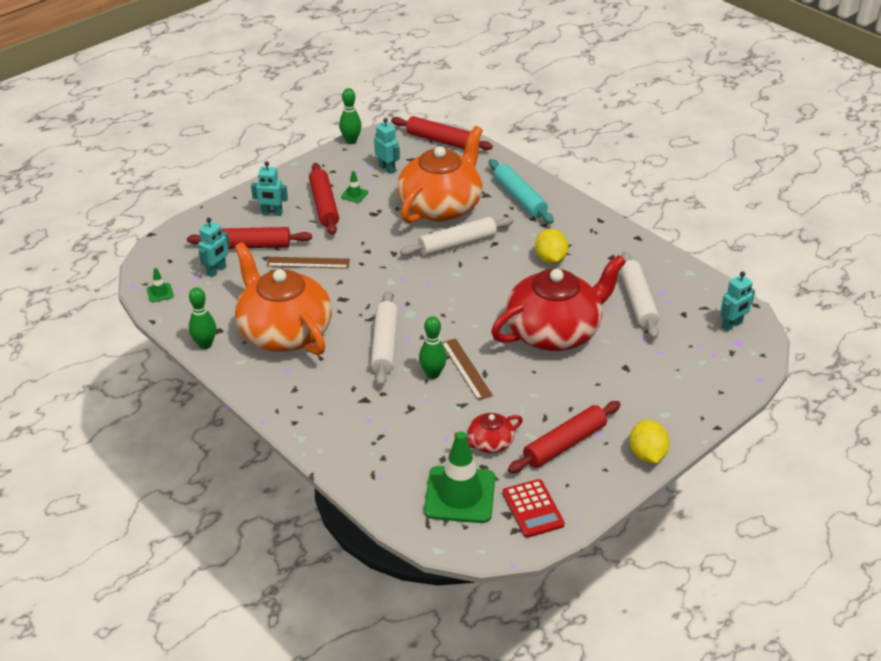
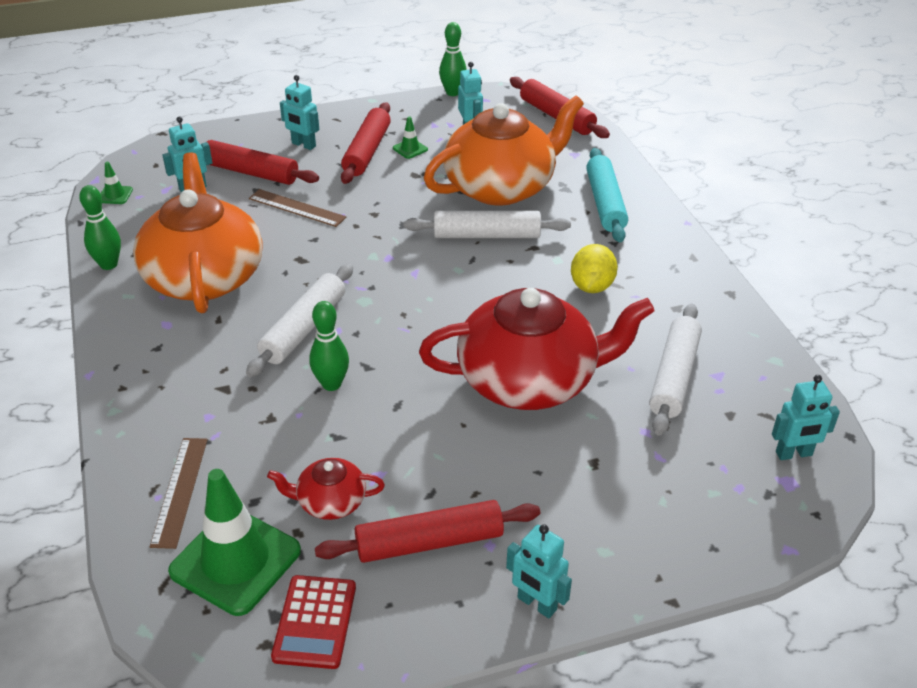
camera: 25 degrees right, 0 degrees up
brown ruler [442,338,493,400] -> brown ruler moved to [150,438,207,549]
yellow lemon [630,420,670,463] -> turquoise robot [506,524,572,618]

